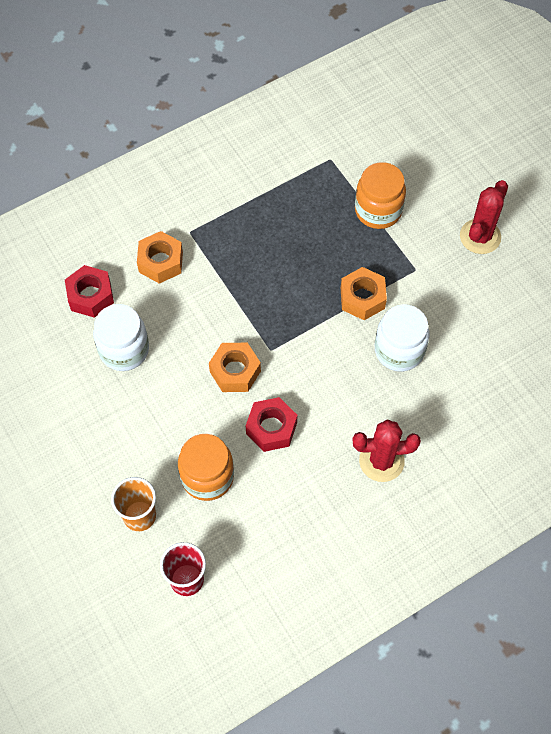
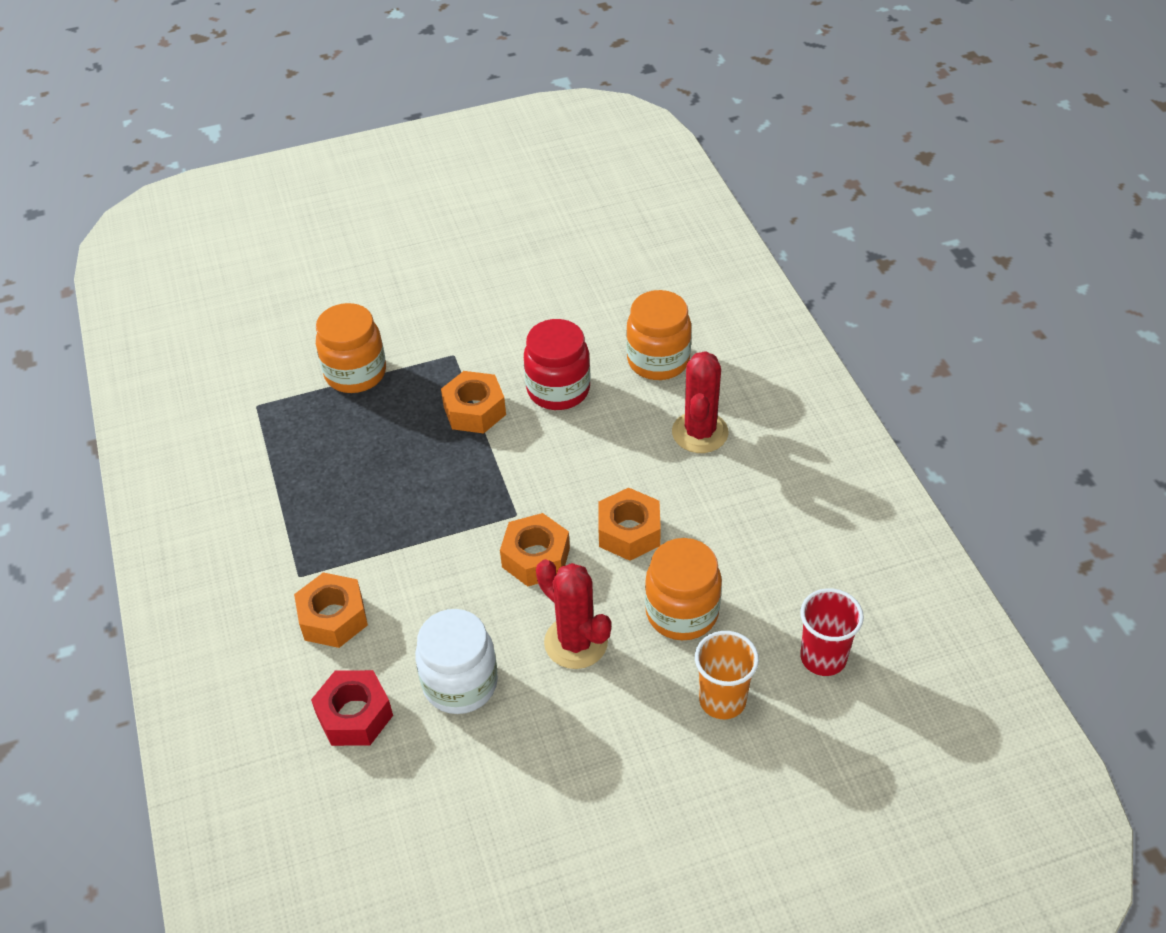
camera: 75 degrees left, 15 degrees down
red nut [246,397,297,452] -> orange nut [598,488,661,561]
white jar [375,304,430,371] -> red jar [524,319,590,410]
red cactus [460,180,508,254] -> red cactus moved to [536,559,611,669]
none -> orange jar [626,290,691,380]

